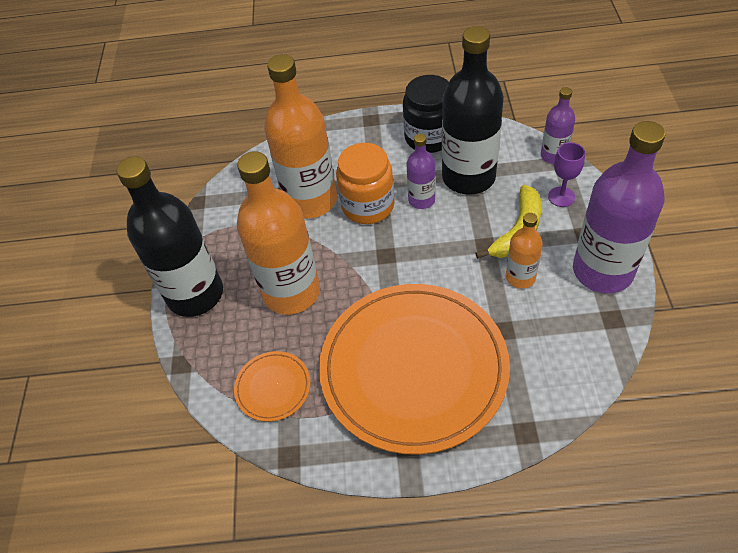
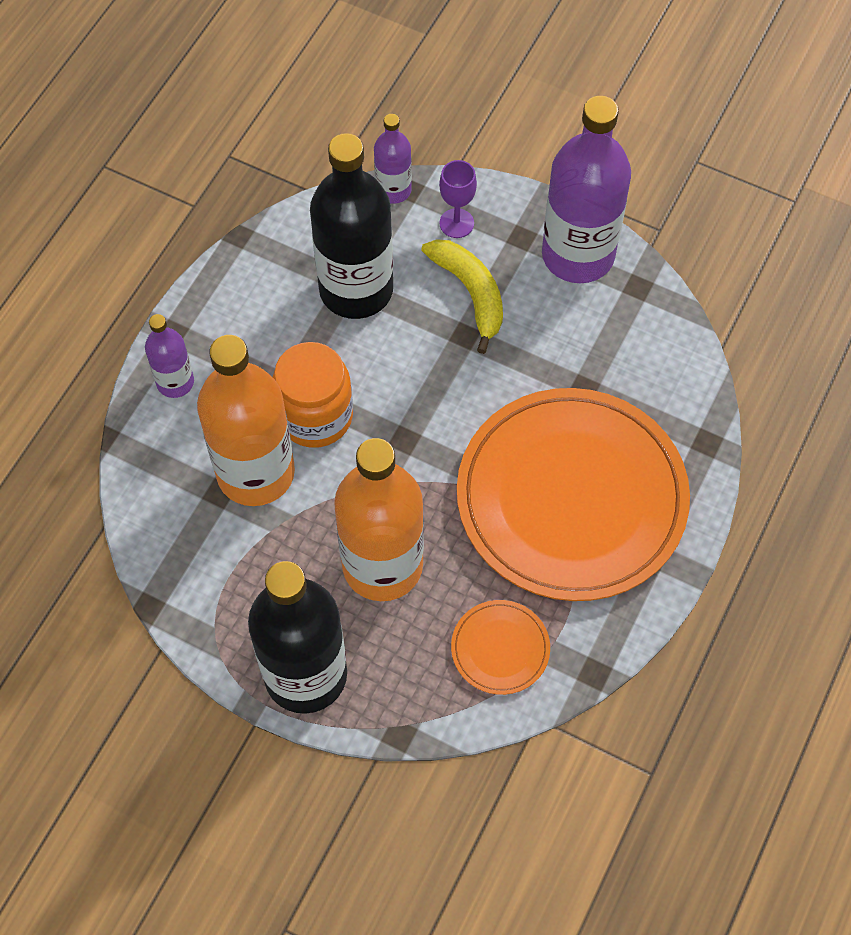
camera: 65 degrees left, 10 degrees up
black jar [403,75,449,153] -> none
purple bottle [407,134,436,209] -> purple bottle moved to [145,314,194,398]
orange bottle [506,213,543,289] -> none

